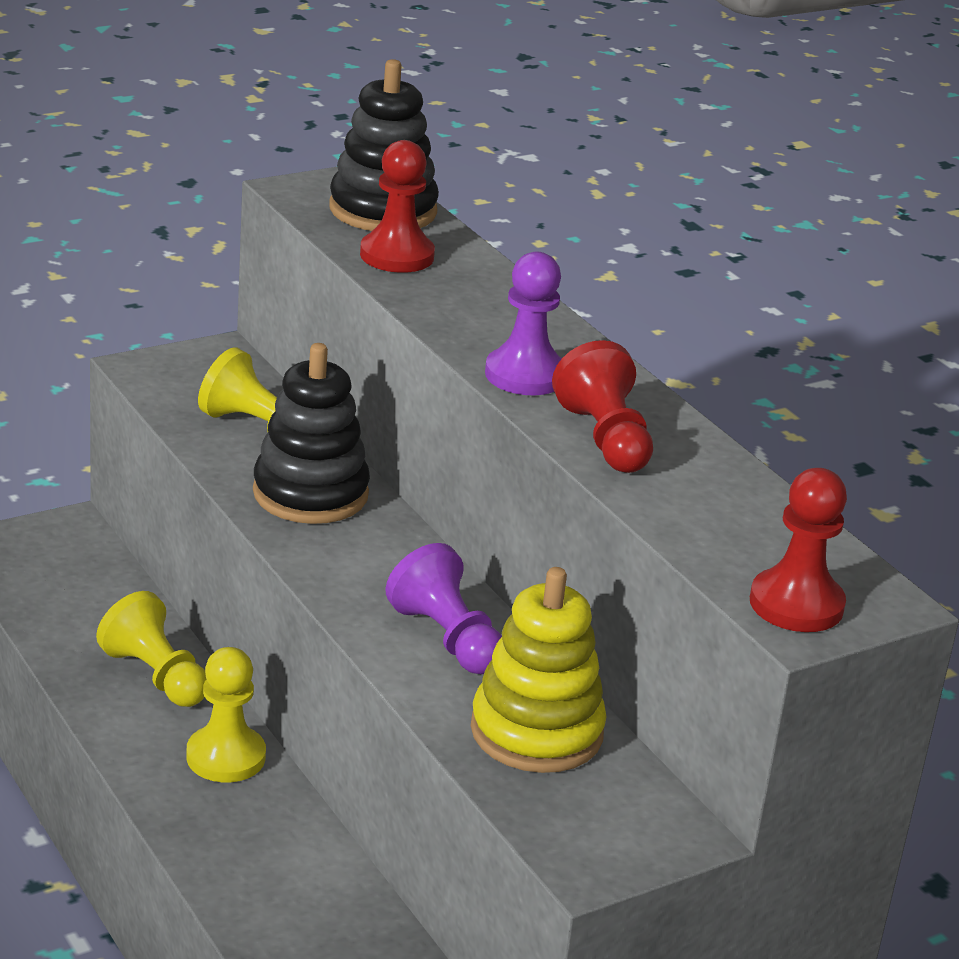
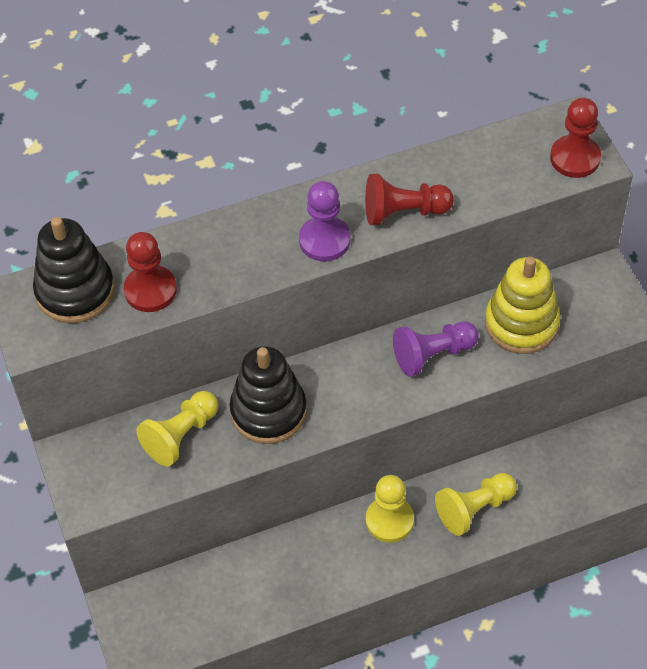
camera: 75 degrees left, 25 degrees up
yellow pawn [96,591,207,707] -> yellow pawn moved to [435,473,517,536]

